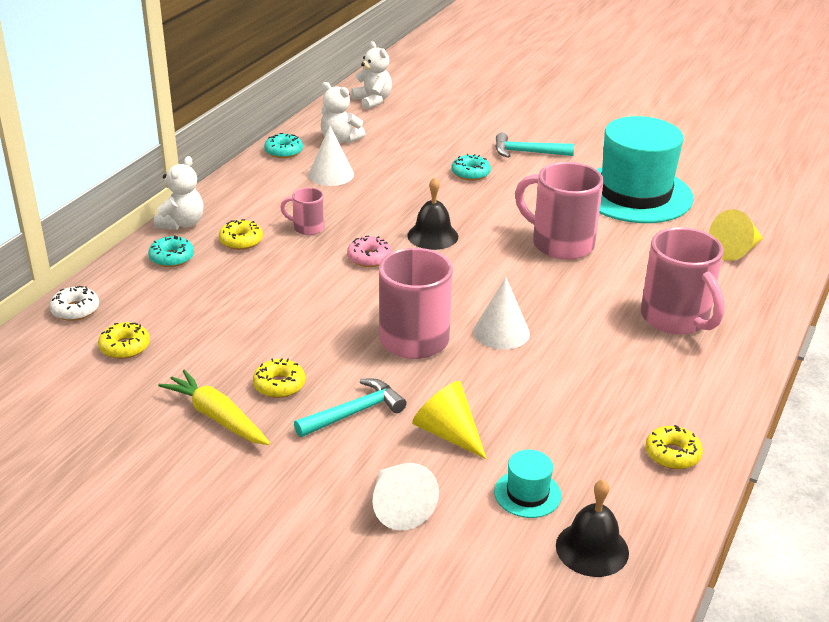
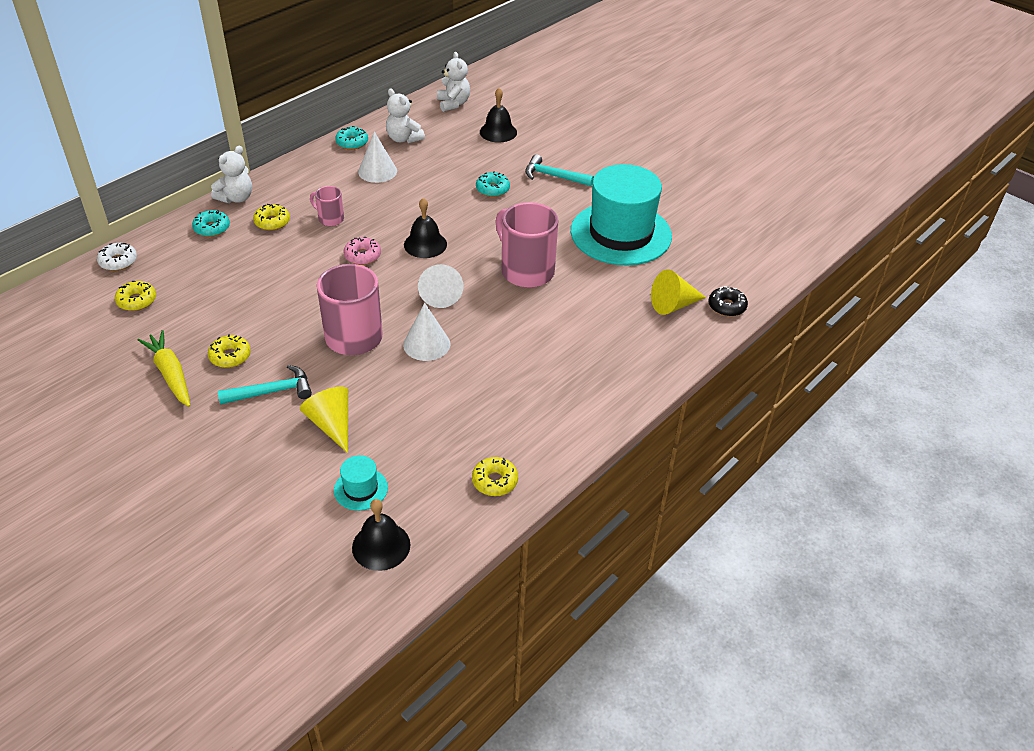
camera: 15 degrees right, 10 degrees up
white cone [372,463,439,530] -> white cone moved to [418,264,464,308]
pink mug [641,227,725,335] -> none
none -> black bell [480,88,517,143]
none -> black donut [709,286,748,317]

